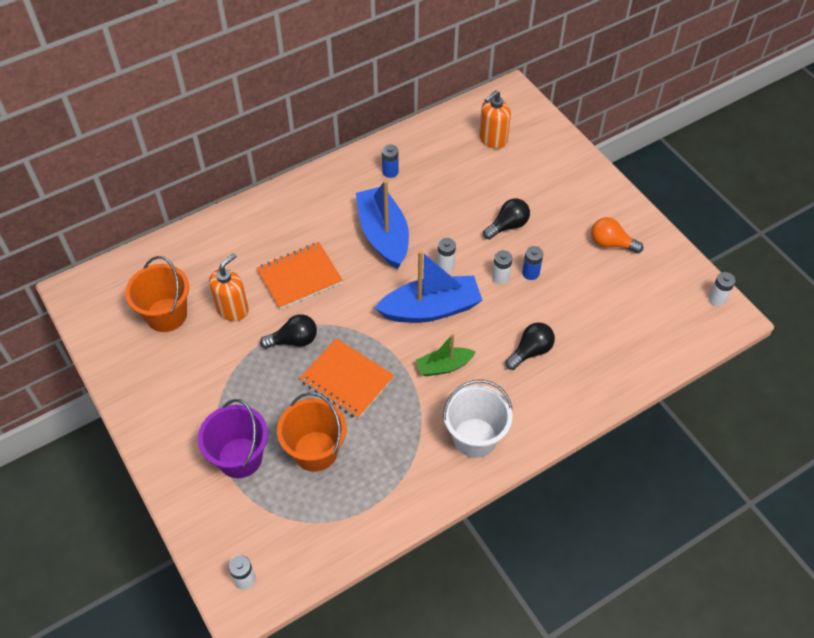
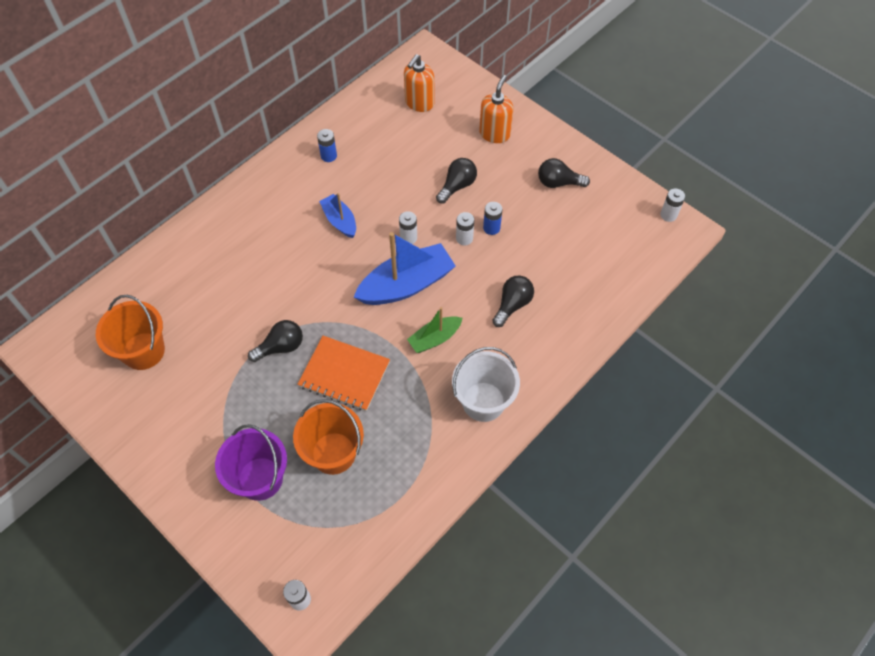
camera: 15 degrees left, 5 degrees up
orange soap dispenser [209,253,249,321] -> orange soap dispenser moved to [479,75,513,143]
orange notebook [257,242,343,310] -> none
blue boat [356,180,409,269] -> blue boat [319,193,356,238], size x0.55
orange light bulb [591,217,643,253] -> black light bulb [538,158,590,188]

